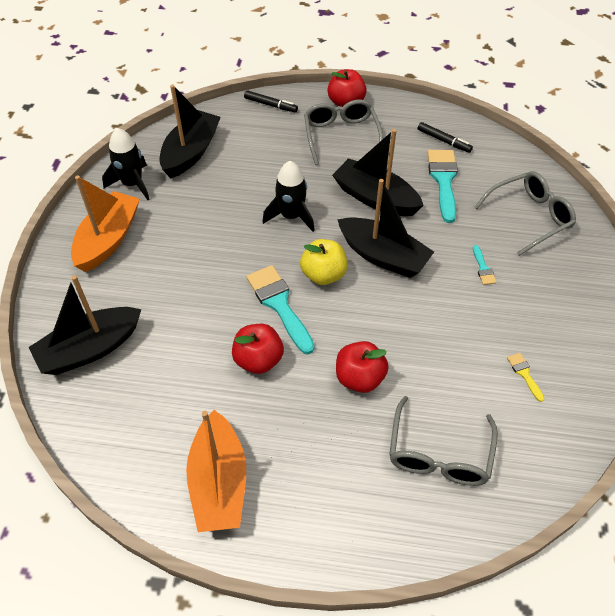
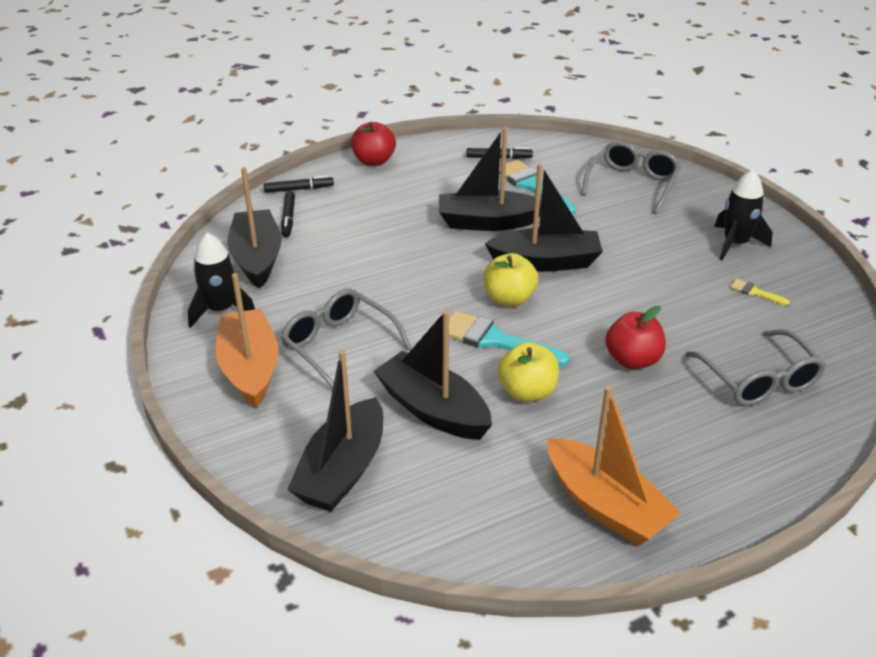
camera: 35 degrees left, 15 degrees down
red apple [232,324,284,374] -> yellow apple [498,342,559,402]
black rocket [263,161,315,232] -> black rocket moved to [714,170,772,260]
grey glasses [304,100,383,165] -> grey glasses moved to [281,288,412,389]
turquoise brush [473,245,497,285] -> none
none -> black marker [281,191,295,237]
none -> black boat [373,310,492,440]

